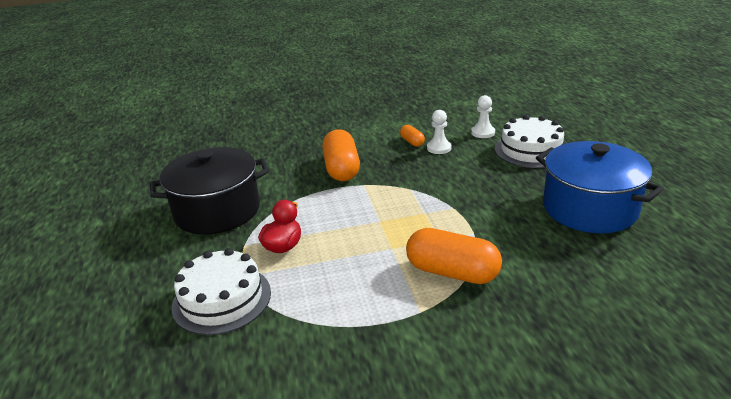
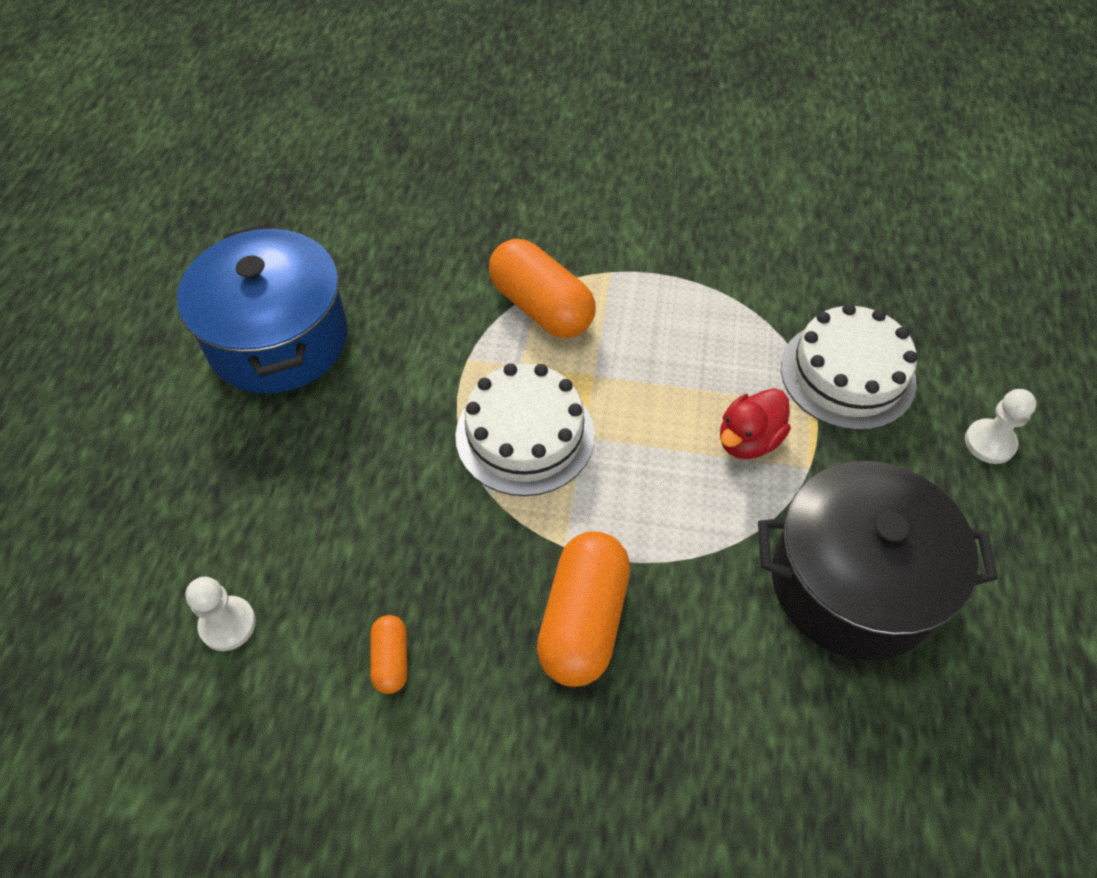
camera: 160 degrees left, 25 degrees up
white pawn [427,110,452,154] -> white pawn moved to [965,389,1037,464]
white cake [495,115,564,168] -> white cake moved to [455,363,595,496]

